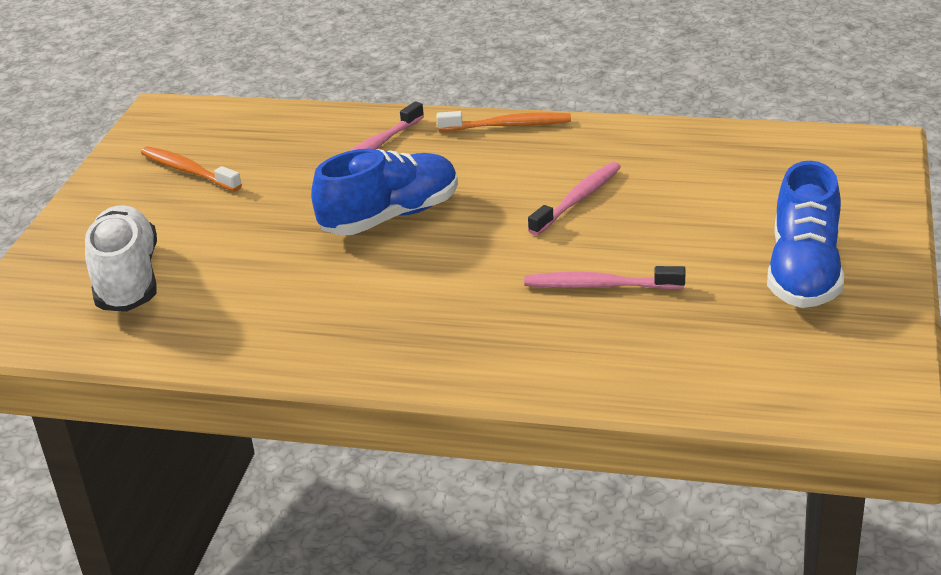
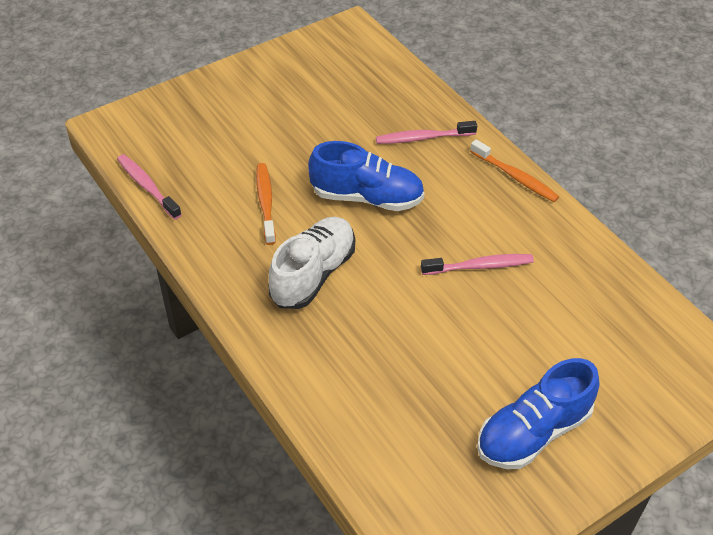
camera: 40 degrees right, 15 degrees up
white shoe [85,205,157,312] -> white shoe moved to [268,217,355,309]
orange toothbrush [141,146,242,192] -> orange toothbrush moved to [256,163,276,245]
pink toothbrush [524,266,685,290] -> pink toothbrush moved to [117,154,182,220]

